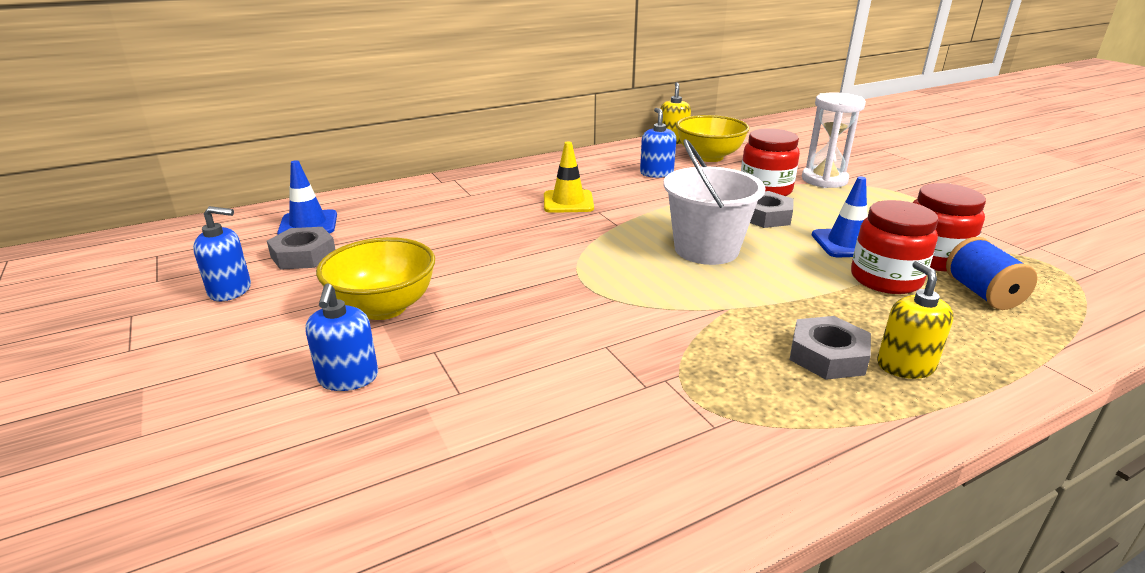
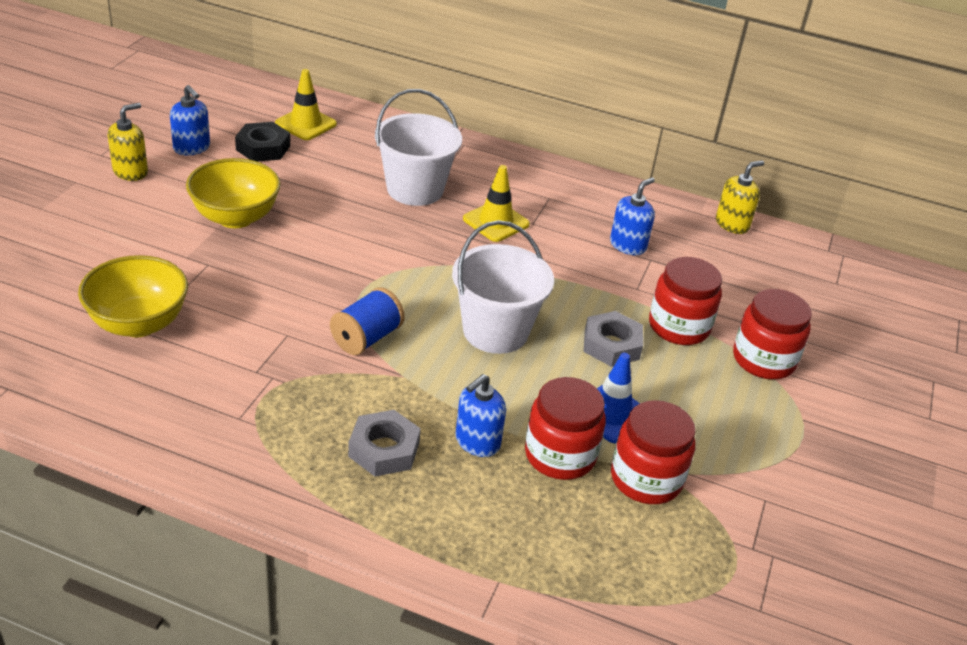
camera: 45 degrees right, 10 degrees up
grey nut [267,227,336,270] -> black nut [235,122,290,161]
blue traffic cone [277,160,337,234] -> yellow traffic cone [275,69,337,140]
blue soap dispenser [305,283,378,391] -> blue soap dispenser moved to [455,374,506,457]
yellow bowl [676,115,750,162] -> yellow bowl moved to [78,255,188,337]
white hourglass [802,92,866,188] -> red jar [733,289,812,379]
yellow soap dispenser [877,261,954,379] -> yellow soap dispenser moved to [108,103,148,181]
blue spool [946,237,1037,310] -> blue spool moved to [330,287,405,355]
none -> white bucket [375,89,462,206]

